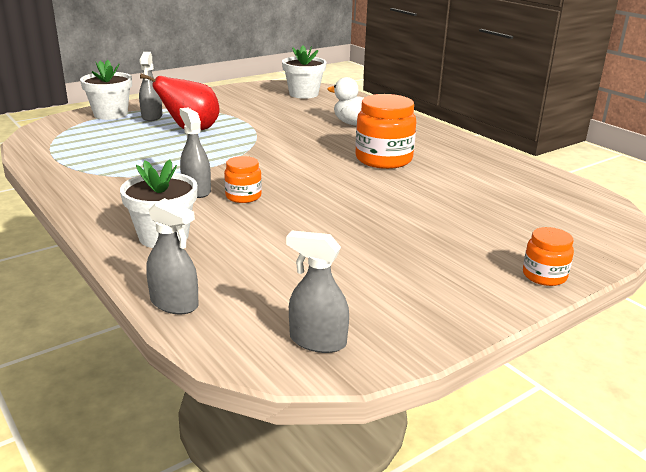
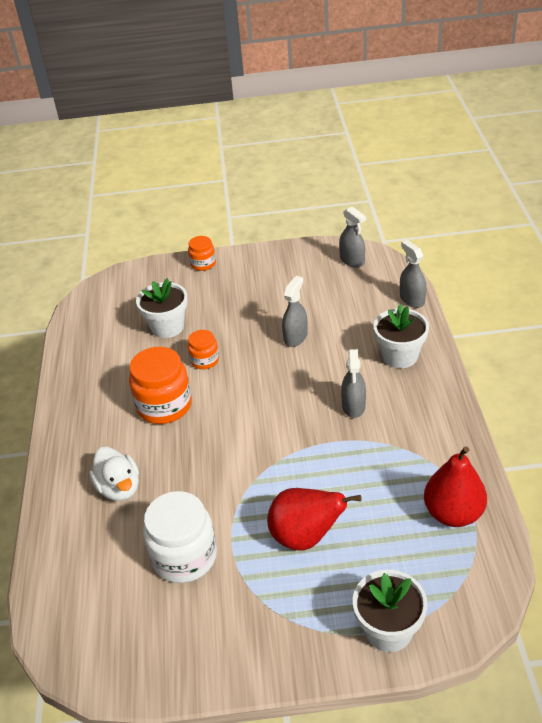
camera: 145 degrees left, 15 degrees up
grey spray bottle [139,52,163,121] -> grey spray bottle moved to [282,276,308,347]
orange jar [224,156,262,203] -> orange jar moved to [188,330,219,369]
white flower pot [282,45,326,99] -> white flower pot moved to [136,278,188,338]
none -> white jar [143,491,217,583]
none -> red pear [424,446,487,527]

